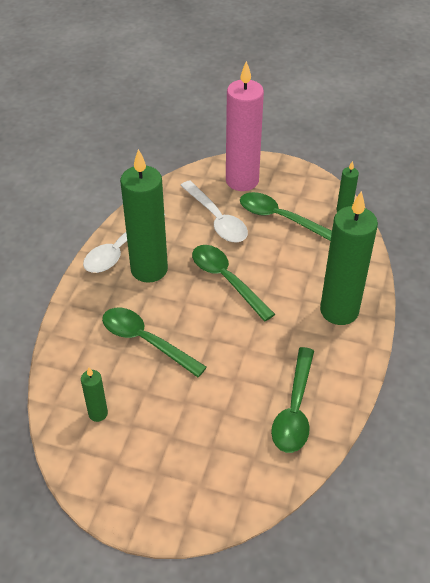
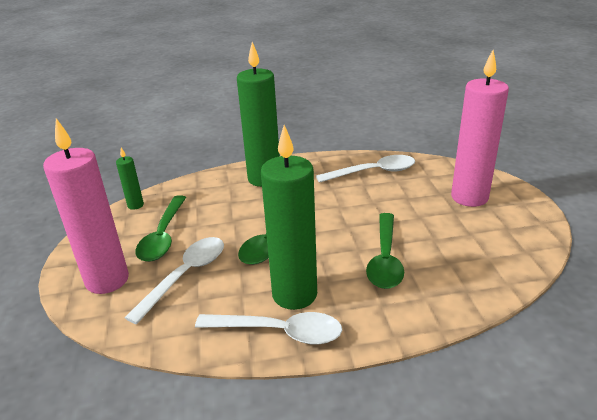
camera: 115 degrees left, 15 degrees down
green candle [81,367,108,422] -> none
green spoon [271,347,314,453] -> white spoon [316,155,415,183]
none -> pink candle [451,50,509,207]

